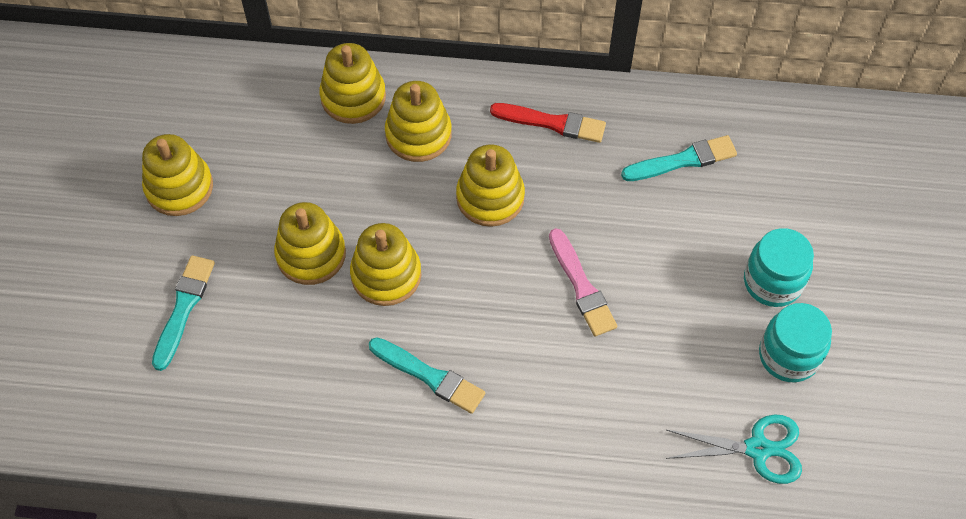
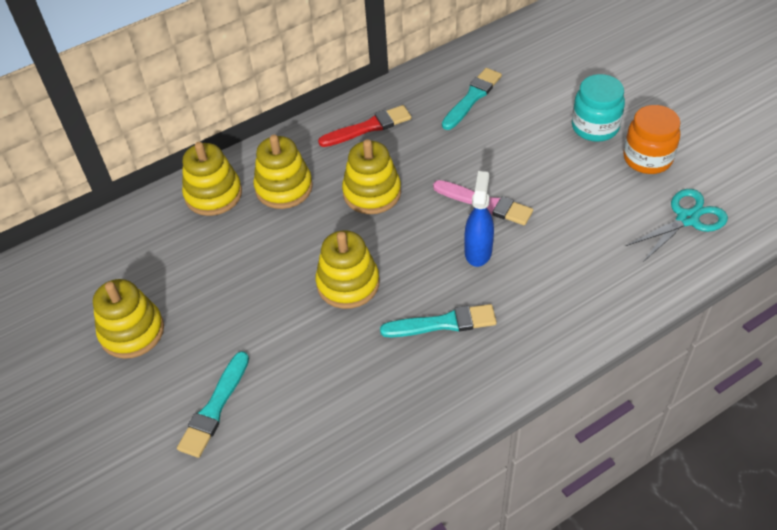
camera: 35 degrees left, 10 degrees down
turquoise brush [152,255,215,371] -> turquoise brush turned 135 degrees counterclockwise [177,351,249,458]
yellow stacking toy [274,202,346,285] -> none
turquoise jar [759,303,832,382] -> orange jar [623,105,680,174]
none -> blue spray bottle [464,171,494,267]

